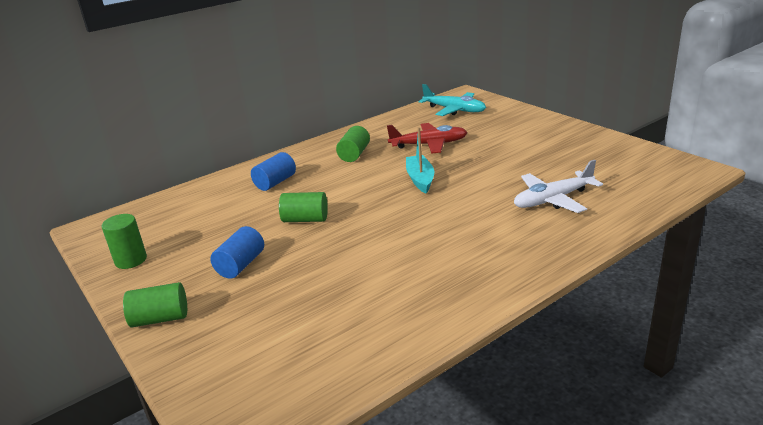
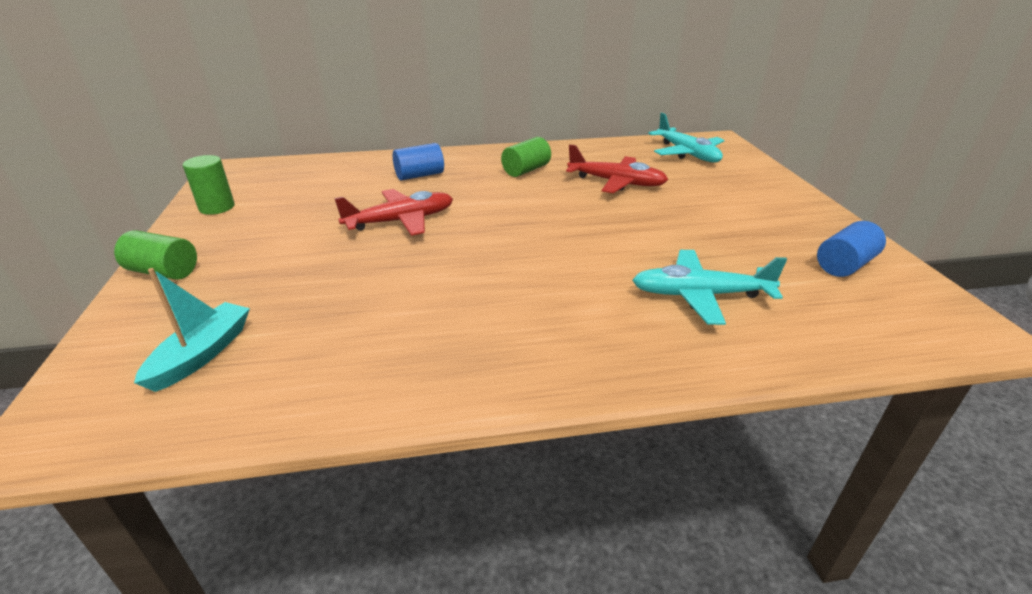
camera: 25 degrees right, 5 degrees up
blue cylinder [210,226,264,279] -> blue cylinder moved to [817,221,886,277]
green cylinder [279,192,328,222] -> red plane [334,189,453,236]
turquoise boat [406,127,434,193] -> turquoise boat moved to [134,268,250,392]
white plane [514,160,603,213] -> turquoise plane [632,250,787,325]

